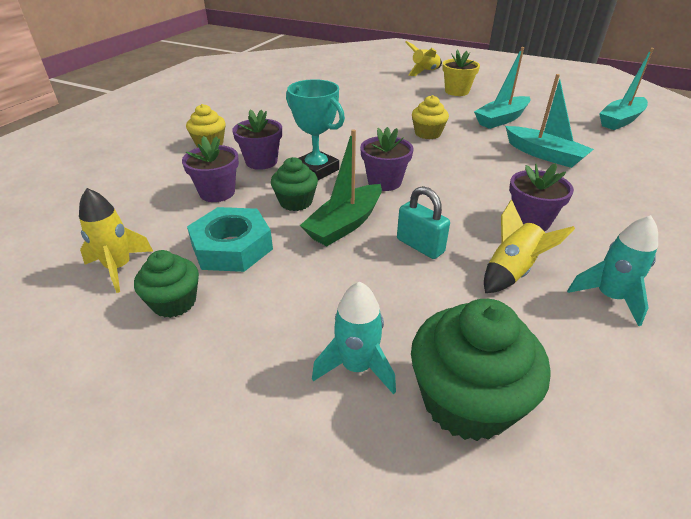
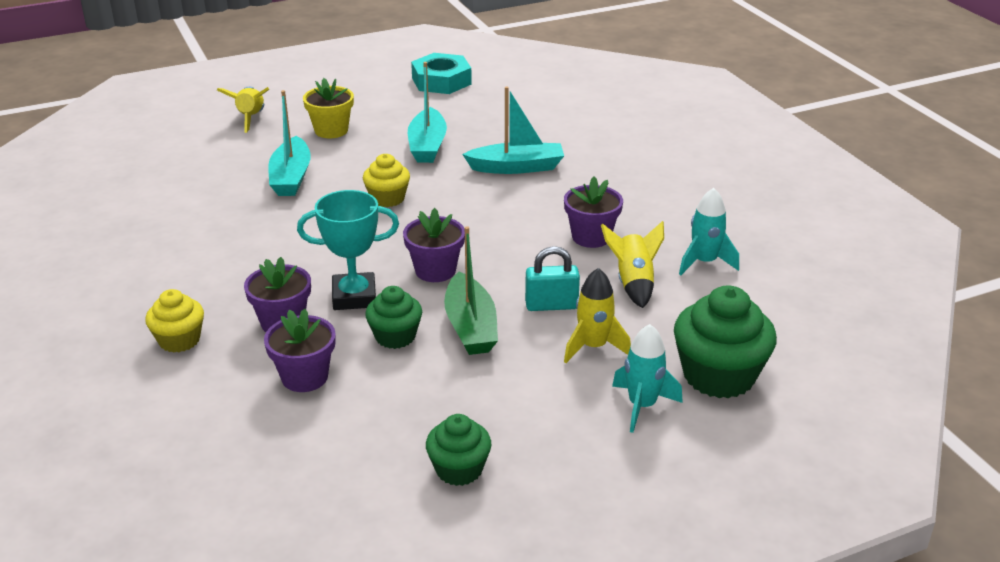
camera: 50 degrees left, 5 degrees down
yellow rocket [79,188,153,293] -> yellow rocket moved to [564,268,631,363]
turquoise nut [187,207,273,272] -> turquoise nut moved to [411,53,472,94]
turquoise boat [599,48,654,130] -> turquoise boat moved to [268,90,311,196]

